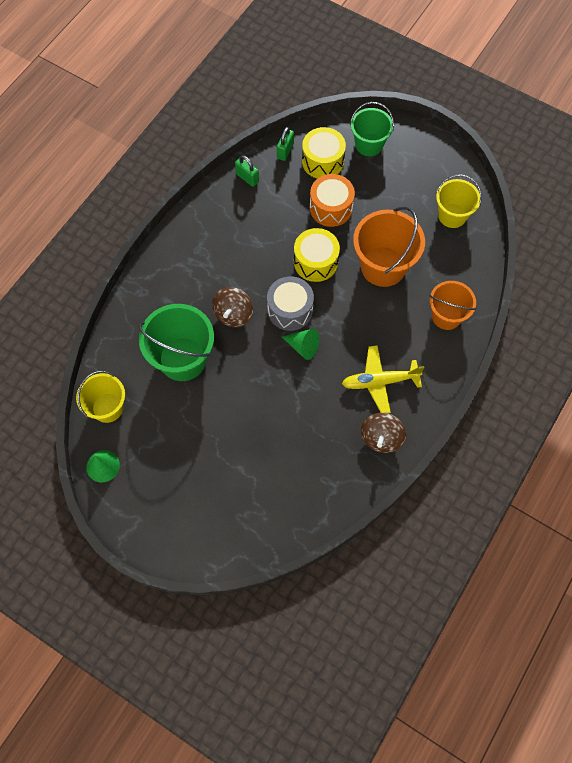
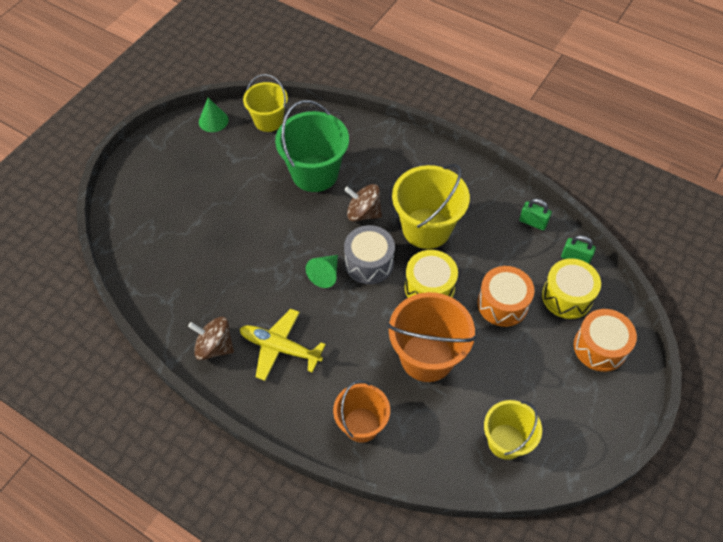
camera: 90 degrees right, 10 degrees down
green padlock [235,155,259,187] -> green padlock turned 75 degrees clockwise [519,199,552,230]
yellow plane [342,345,425,413] -> yellow plane turned 60 degrees counterclockwise [240,309,326,381]
green bucket [351,102,394,156] -> orange drum [574,309,637,372]
none -> yellow bucket [392,164,470,249]

